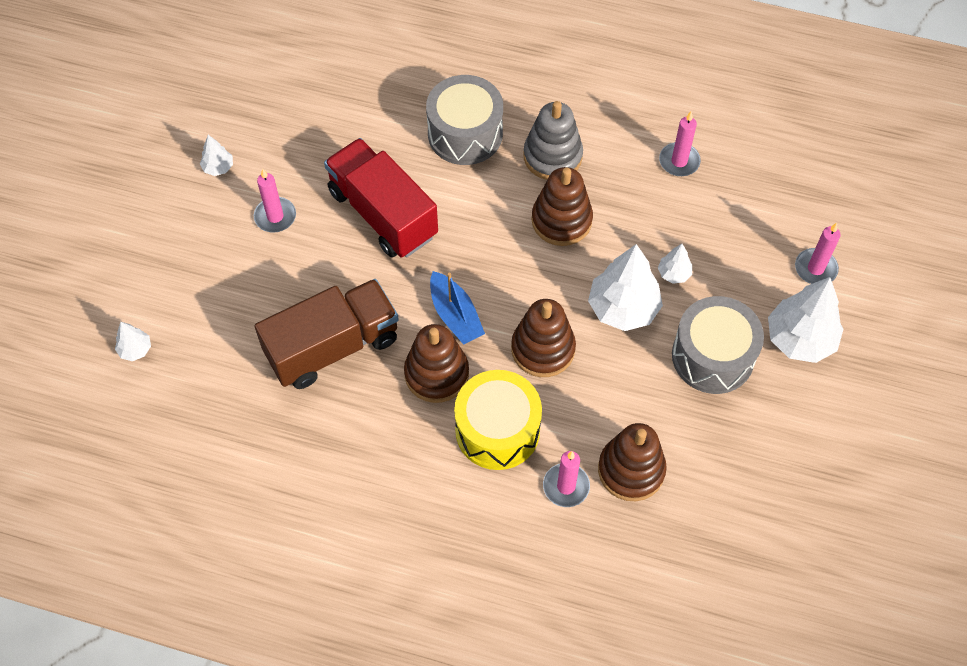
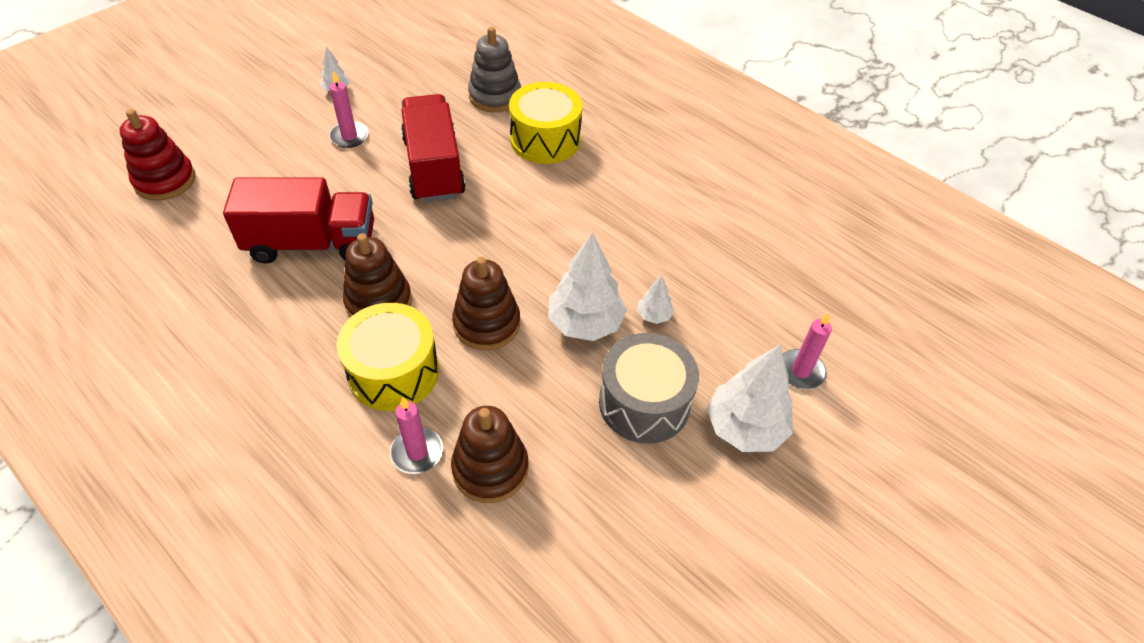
camera: 25 degrees right, 10 degrees down
white tree [115,322,151,361] -> red stacking toy [120,109,196,201]
brown truck [255,279,399,389] -> red truck [223,178,374,264]
grey drum [426,75,503,165] -> yellow drum [509,82,583,164]
blue boat [430,271,485,345] -> none
grey stacking toy [523,101,583,180] -> grey stacking toy moved to [468,27,521,112]
brown stacking toy [532,167,593,246] -> none
pink candle [659,112,701,176] -> none

